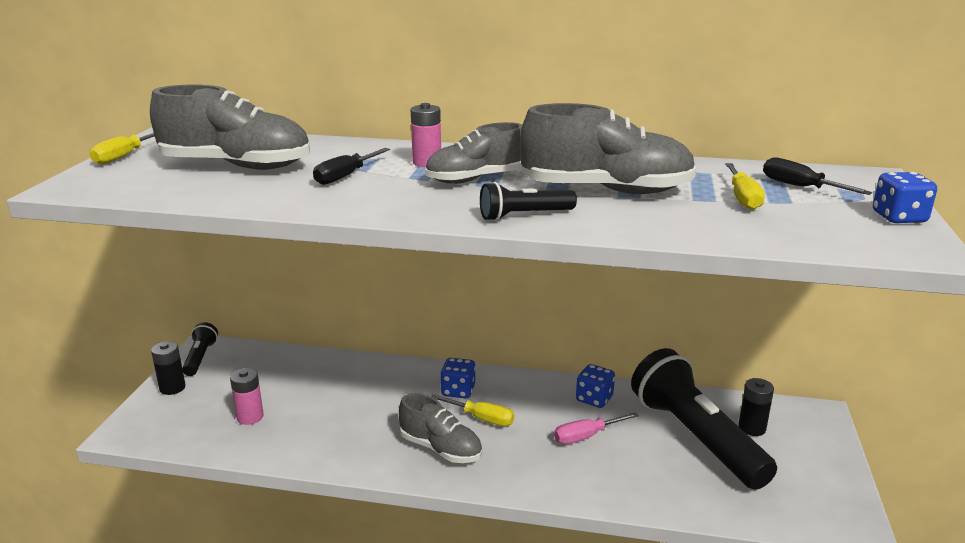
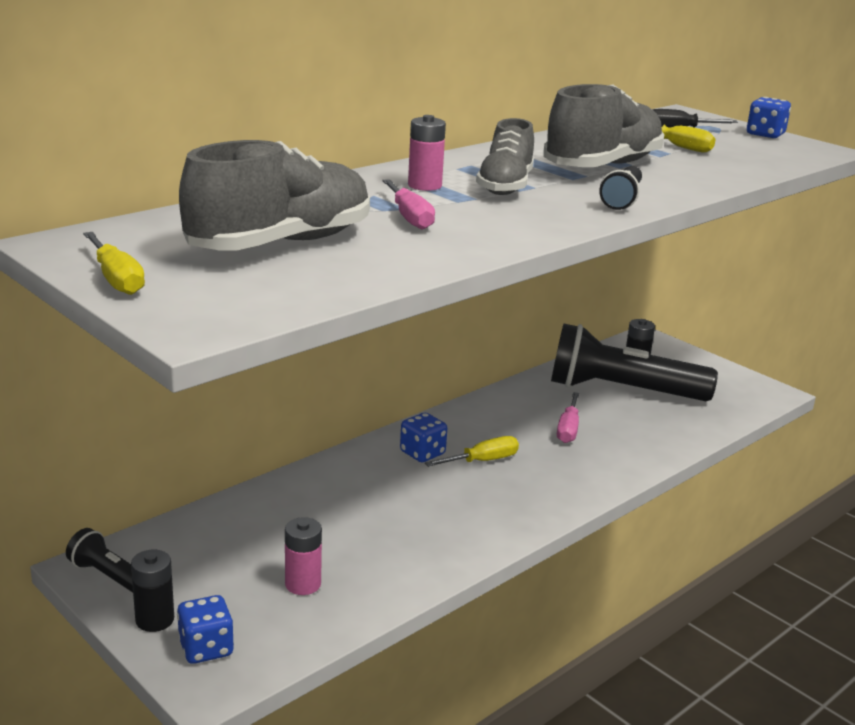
camera: 55 degrees left, 0 degrees up
black screwdriver [313,148,390,185] -> pink screwdriver [382,179,435,230]
grey shoe [399,393,482,463] -> none
blue dice [576,364,615,408] -> blue dice moved to [177,595,234,664]

